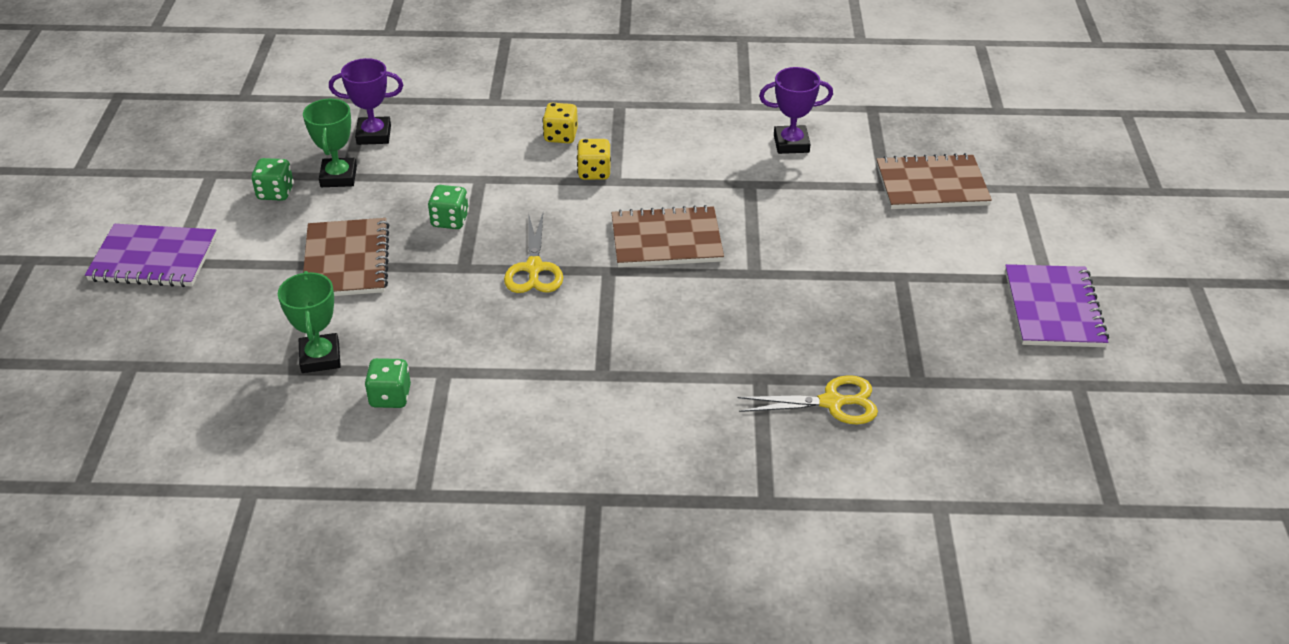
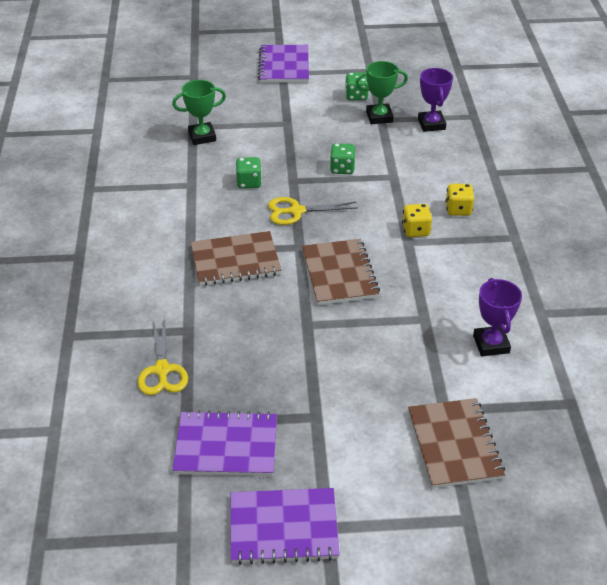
camera: 85 degrees right, 0 degrees up
brown notebook [303,218,390,296] -> brown notebook moved to [191,231,281,286]
green dice [364,358,411,408] -> green dice moved to [236,157,262,189]
none -> purple notebook [172,410,277,476]

